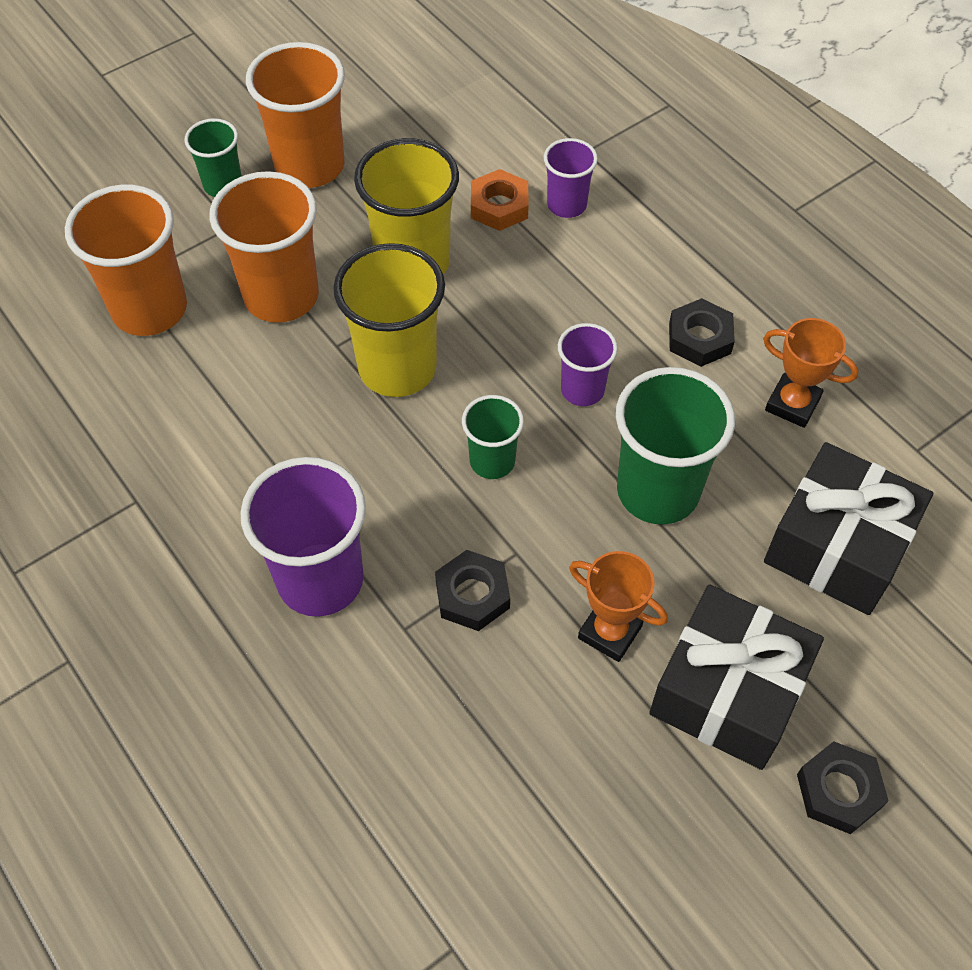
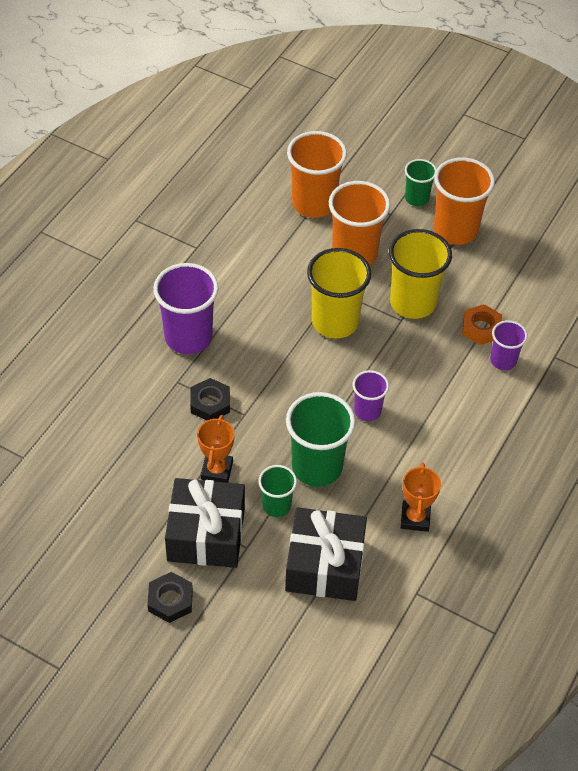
camera: 65 degrees right, 5 degrees down
green cup [462,395,524,479] -> green cup moved to [258,465,297,517]
black nut [669,298,735,367] -> none

